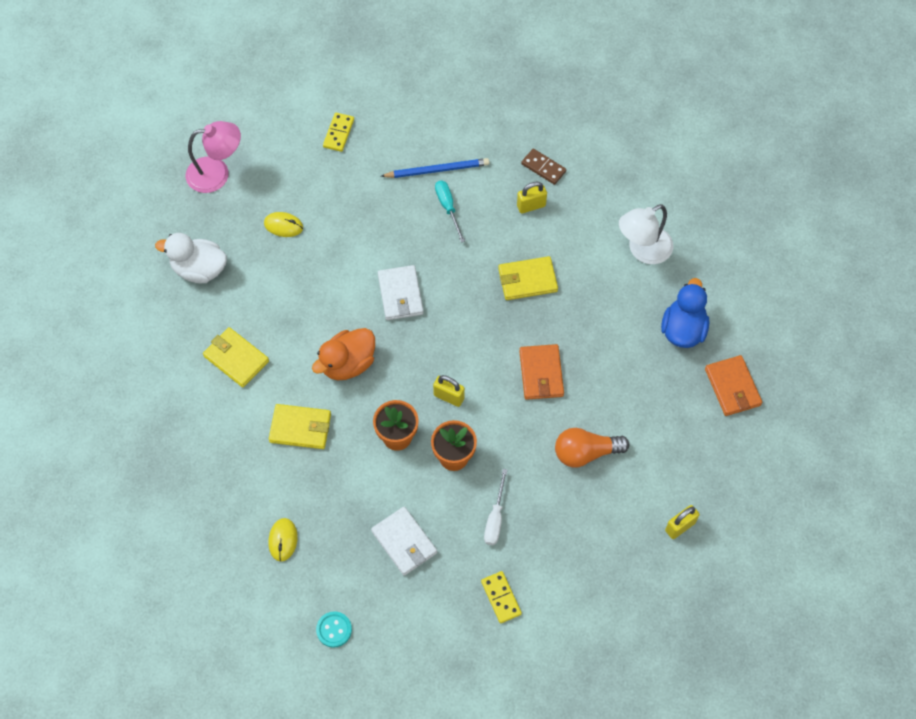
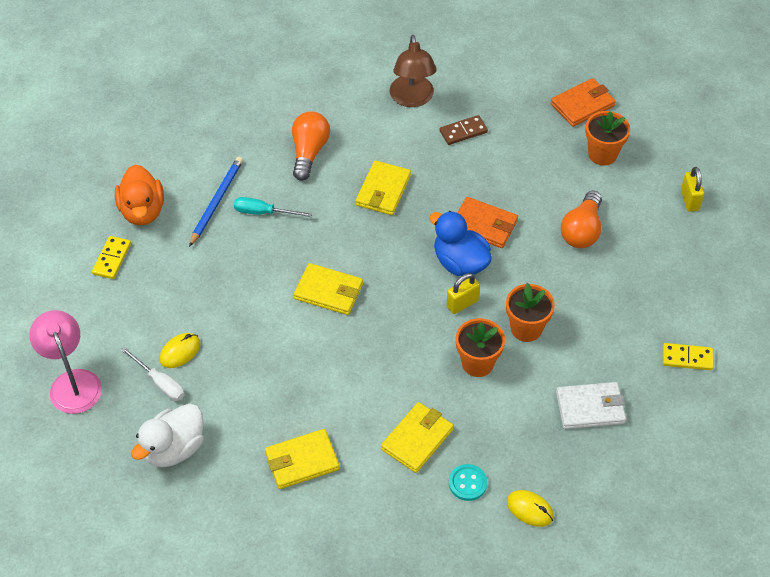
camera: 60 degrees left, 10 degrees down
pink lamp [186,121,241,193] -> pink lamp turned 45 degrees counterclockwise [29,310,102,414]
orange duck [312,328,375,380] -> orange duck moved to [115,165,164,225]
turquoise button [316,611,352,648] -> turquoise button moved to [449,464,487,501]
yellow domino [323,113,354,152] -> yellow domino turned 60 degrees clockwise [92,236,131,279]
white wallet [378,265,424,320] -> yellow wallet [294,263,363,315]
white screwdriver [484,469,507,545] -> white screwdriver moved to [121,347,185,401]
yellow padlock [517,182,547,214] -> orange light bulb [292,111,330,181]
brown domino [521,149,566,185] -> brown domino moved to [440,115,488,145]
white lamp [619,204,673,264] -> brown lamp [390,35,436,107]
blue duck [661,278,709,348] -> blue duck moved to [429,211,492,276]
orange wallet [705,355,762,416] -> orange wallet turned 45 degrees counterclockwise [551,78,616,127]
none -> orange flower pot [585,111,630,166]

